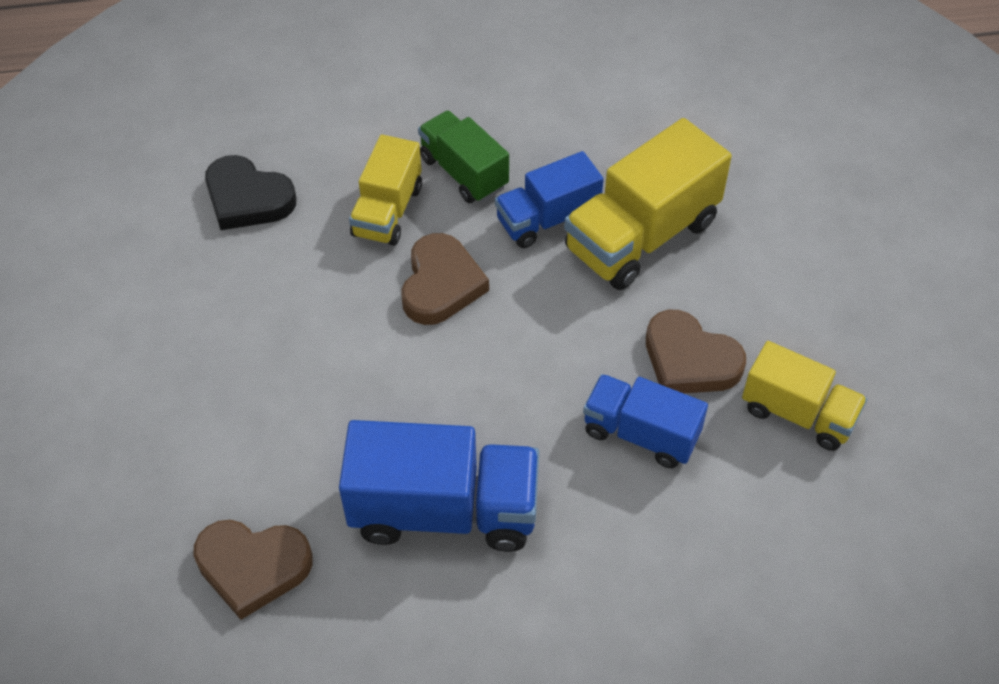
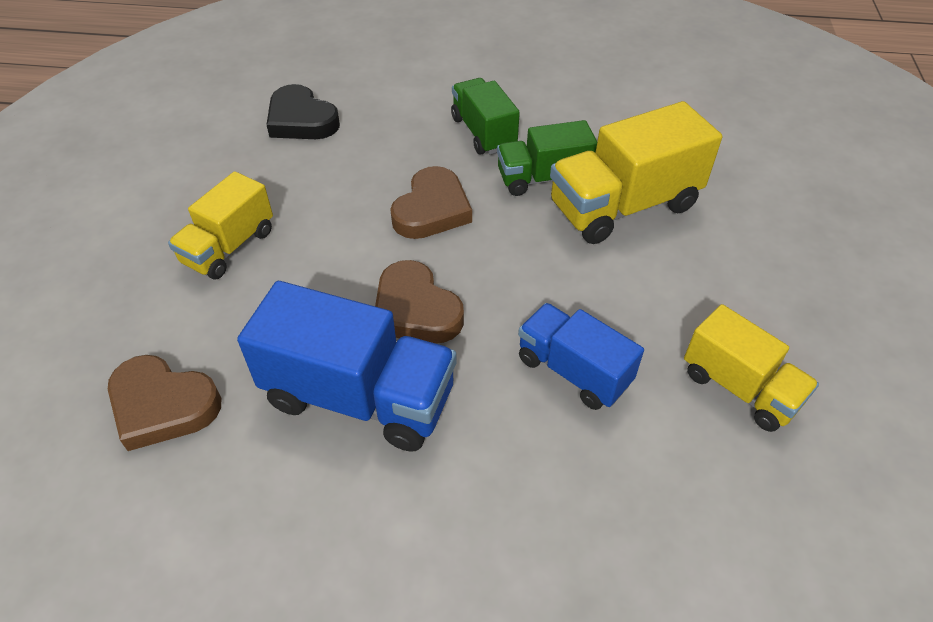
camera: 15 degrees right, 5 degrees down
yellow truck [349,135,422,246] -> yellow truck moved to [168,171,273,280]
blue truck [495,151,604,248] -> green truck [497,120,597,196]
brown heart [646,310,746,393] -> brown heart moved to [375,260,464,343]

